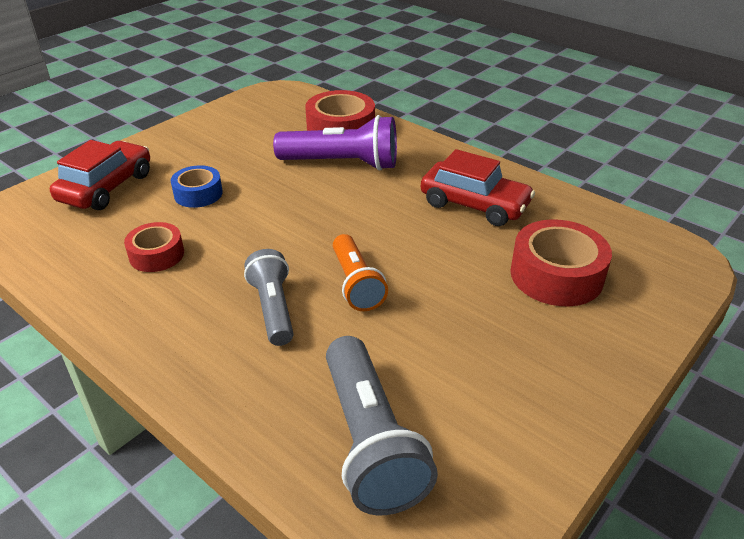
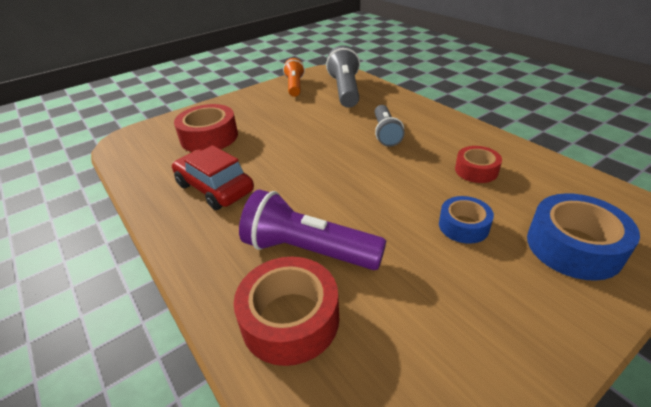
camera: 165 degrees left, 0 degrees up
red car [50,140,150,210] -> blue tape [527,193,640,281]
orange flashlight [333,234,388,311] -> orange flashlight moved to [283,58,305,97]

